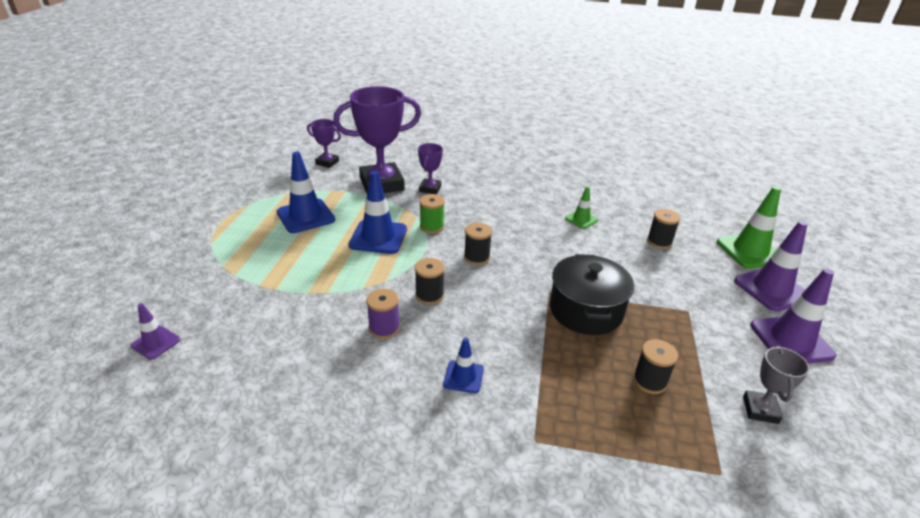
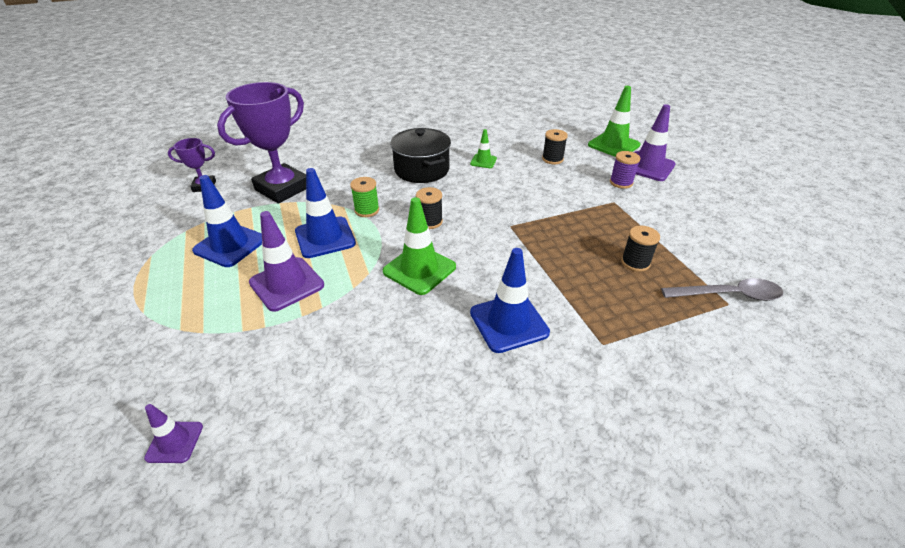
camera: 30 degrees left, 5 degrees up
purple spool [366,289,400,339] -> purple spool moved to [610,151,640,189]
black spool [415,258,445,305] -> green traffic cone [383,197,456,295]
purple trophy [418,143,443,195] -> none
blue traffic cone [443,337,484,393] -> blue traffic cone [470,248,550,353], size x1.83
black pot [550,254,634,335] -> black pot moved to [390,128,451,183]
grey trophy [743,345,810,424] -> none
purple traffic cone [750,268,836,363] -> purple traffic cone moved to [249,211,324,312]
none -> grey spoon [661,278,783,301]

